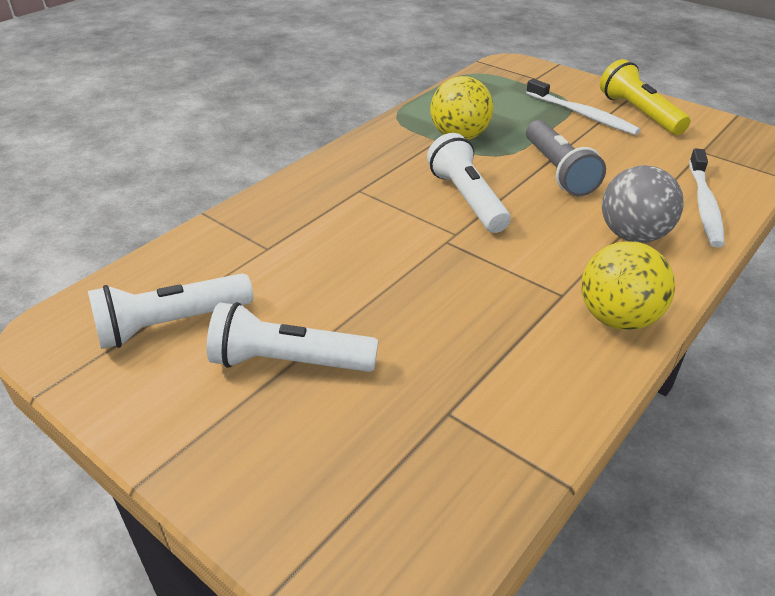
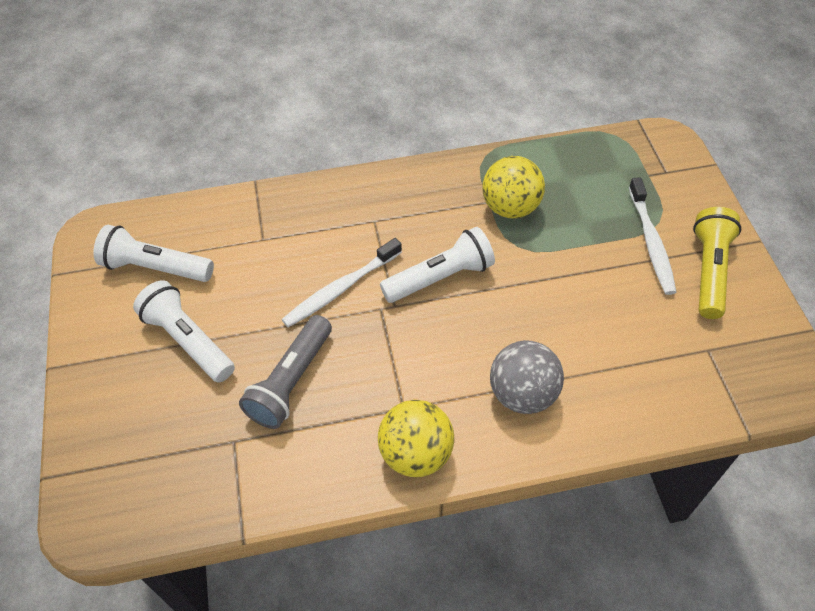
camera: 40 degrees right, 15 degrees up
white flashlight [427,133,510,233] -> white flashlight turned 45 degrees clockwise [380,227,495,303]
grey flashlight [526,120,606,196] -> grey flashlight moved to [239,315,332,429]
white toothbrush [689,148,725,247] -> white toothbrush moved to [281,238,402,327]

